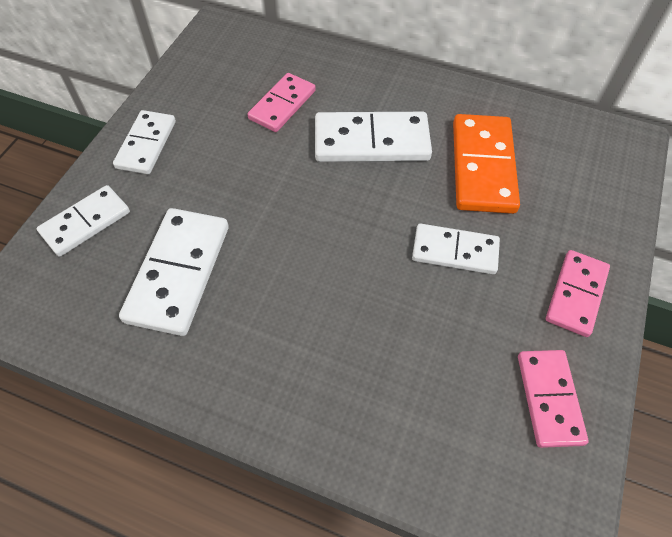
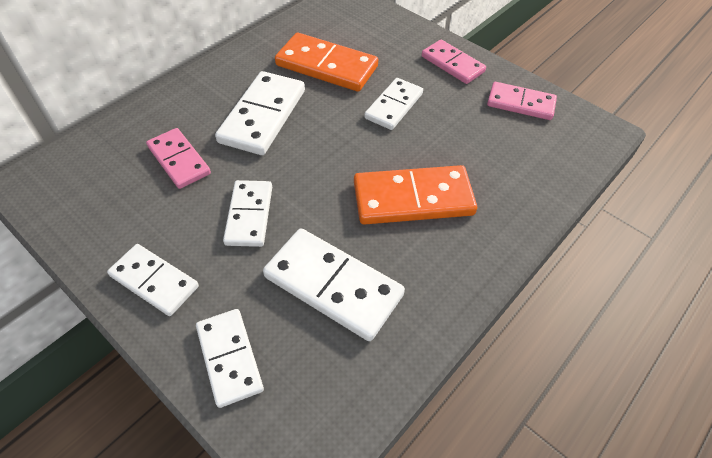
camera: 70 degrees left, 5 degrees down
none -> white domino [223,180,272,247]
none -> orange domino [354,165,477,225]

